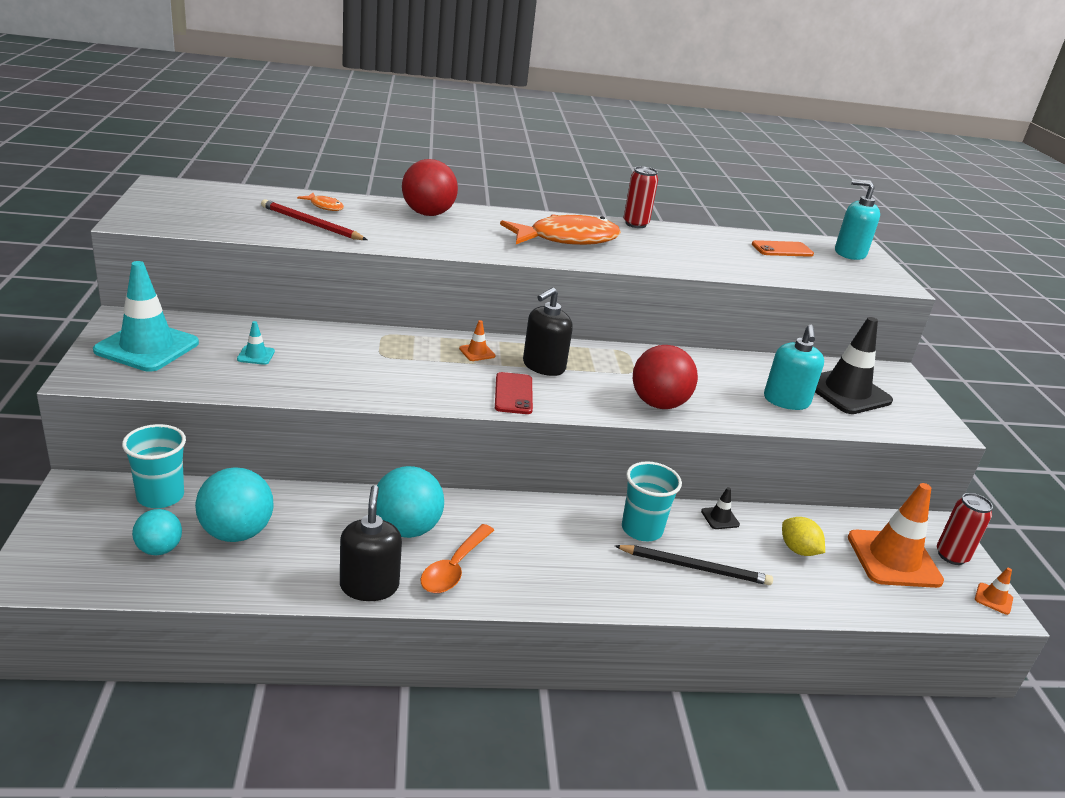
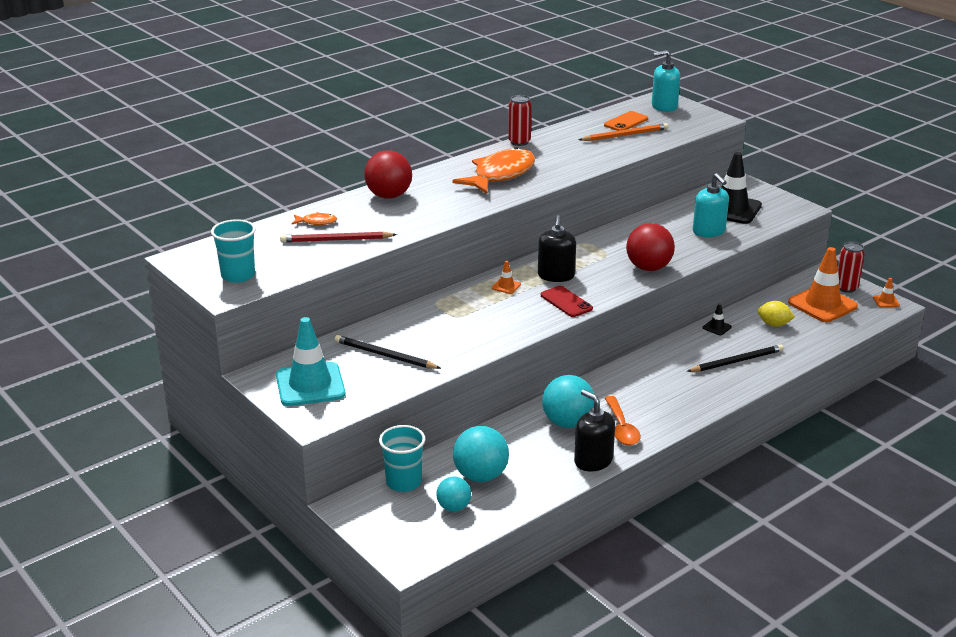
camera: 30 degrees left, 0 degrees up
turquoise traffic cone [237,321,275,365] -> black pencil [335,335,441,369]
turquoise cup [622,461,682,541] -> turquoise cup moved to [211,219,256,283]
none -> orange pencil [579,123,668,141]

